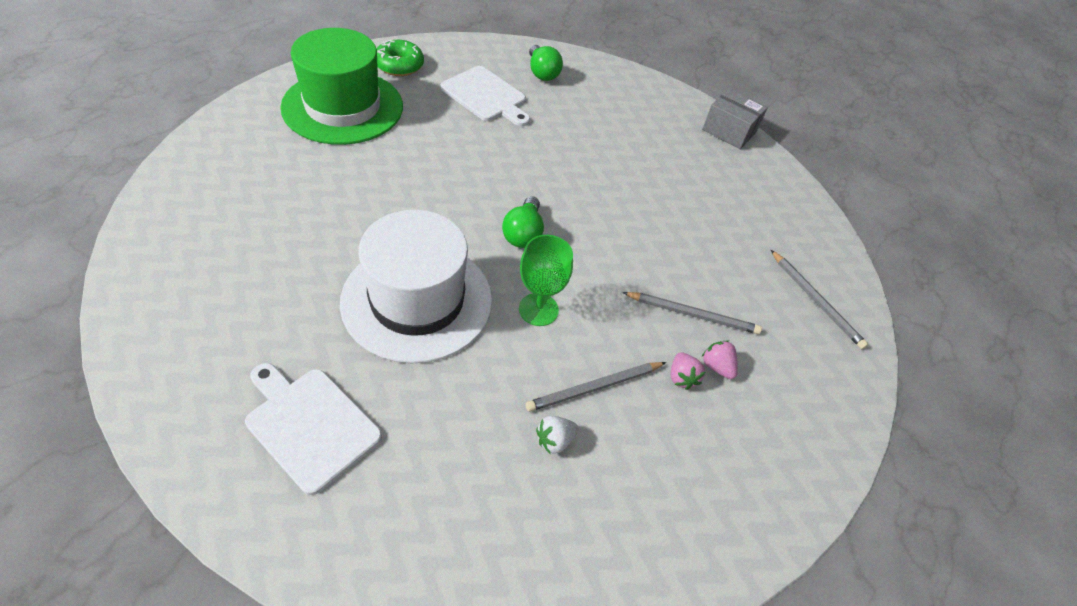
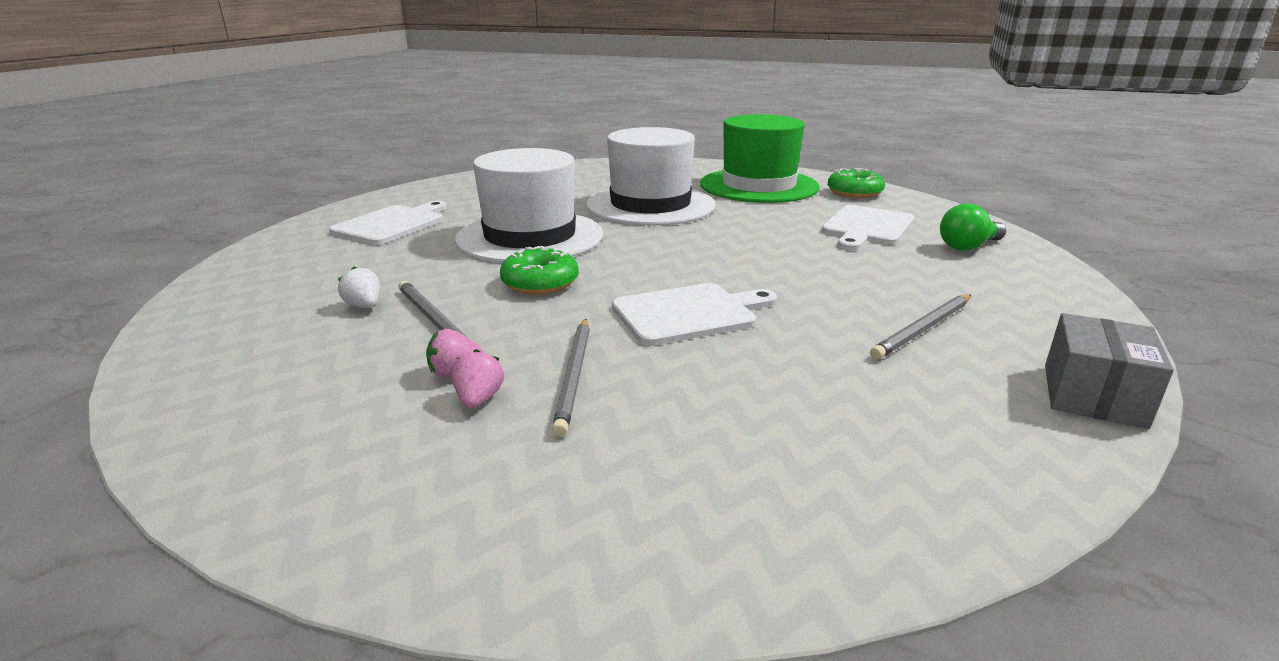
camera: 85 degrees right, 25 degrees down
green light bulb [502,196,544,248] -> none
green goblet [519,235,573,326] -> green donut [500,246,579,295]
pink strawberry [702,340,738,379] -> pink strawberry turned 45 degrees counterclockwise [451,349,504,408]
grey pencil [771,250,868,349] -> grey pencil moved to [870,294,971,360]
none -> white hat [586,127,715,226]
none -> white cutting board [612,283,777,346]

